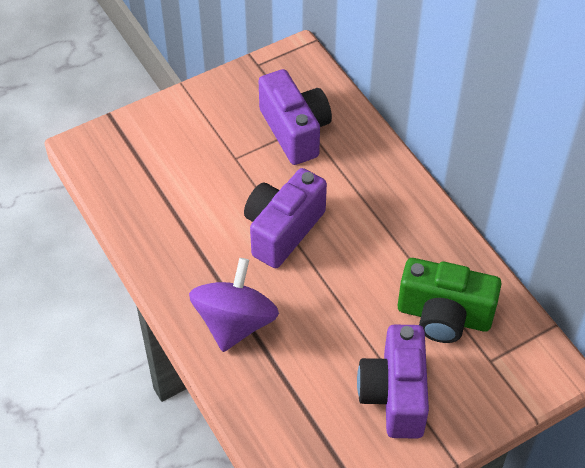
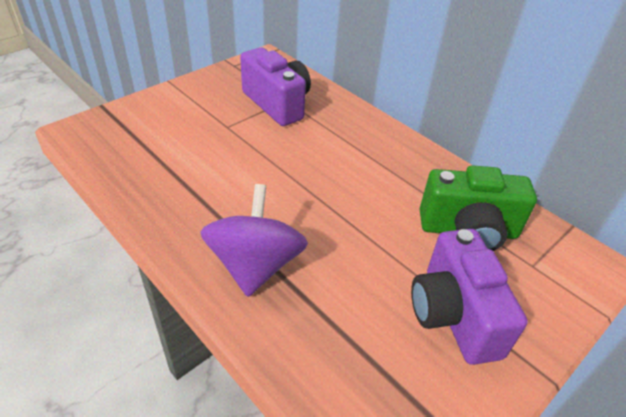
camera: 15 degrees left, 10 degrees down
purple camera [244,168,327,268] -> none

